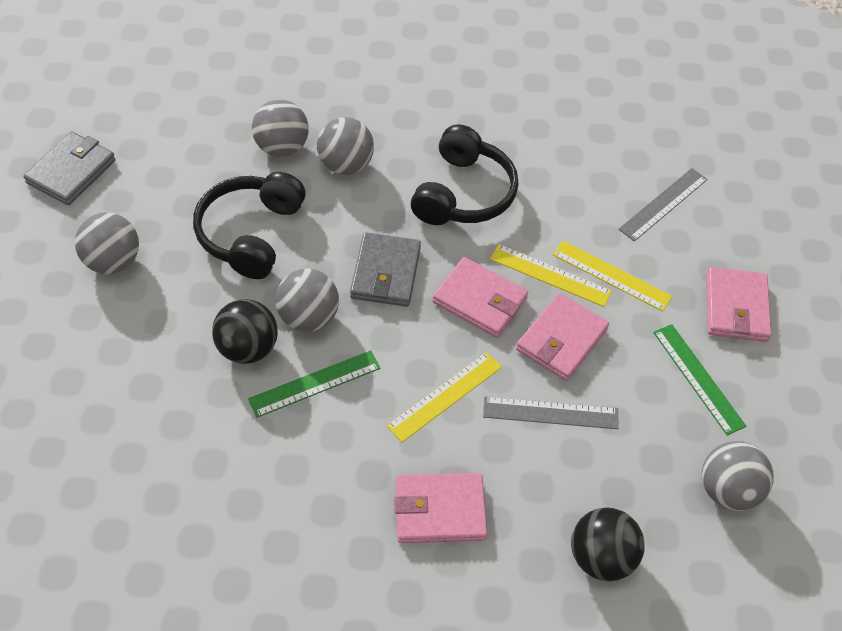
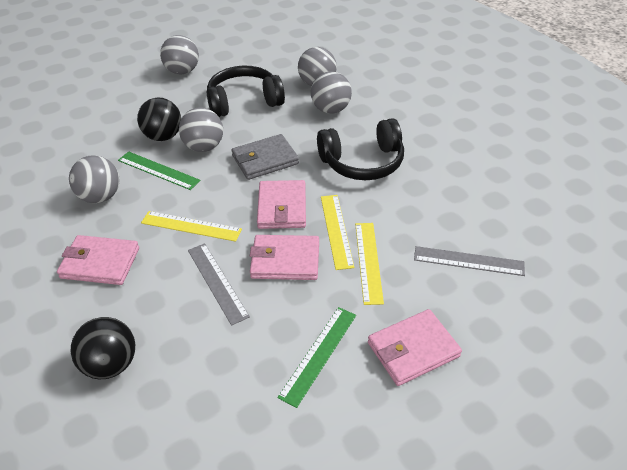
camera: 60 degrees right, 10 degrees down
grey wallet [23,131,116,205] -> none
pink wallet [394,473,488,543] -> pink wallet turned 45 degrees counterclockwise [57,235,139,285]
grey ball [702,441,774,511] -> grey ball moved to [69,155,119,203]

